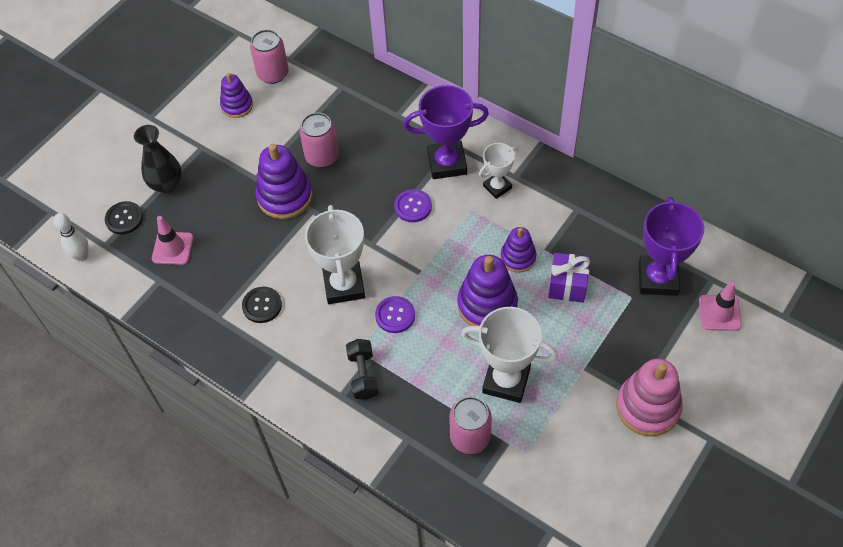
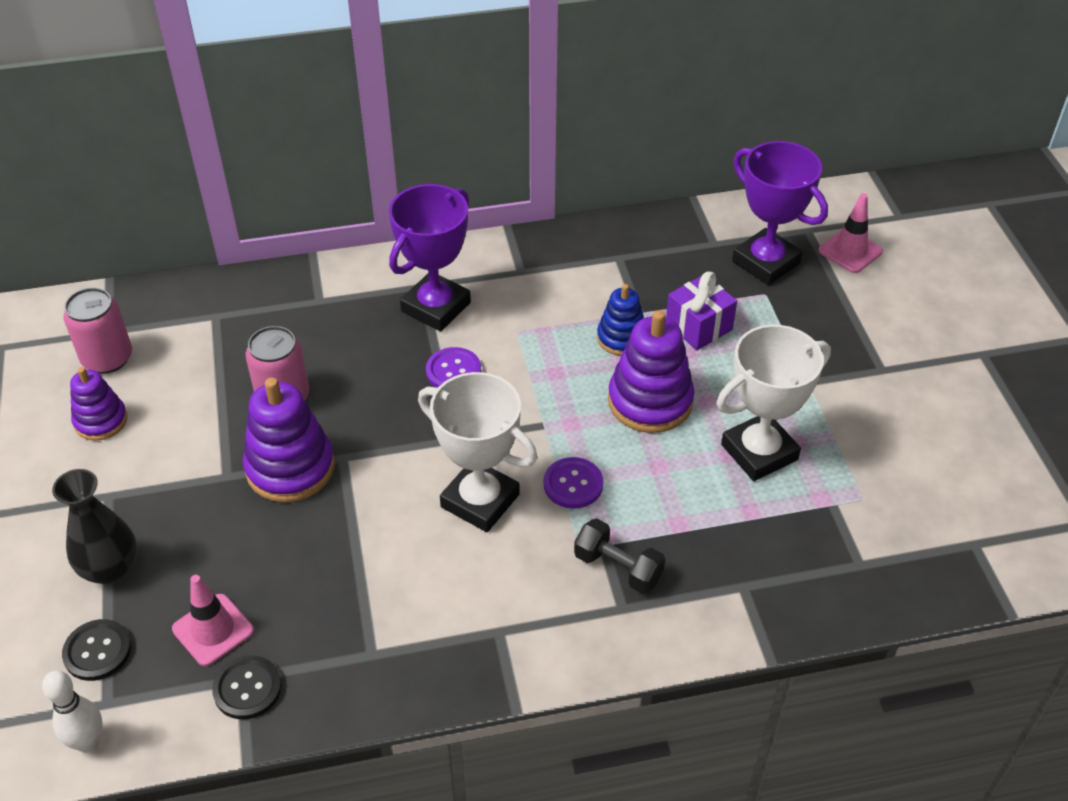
camera: 50 degrees left, 10 degrees down
black button [242,287,282,323] -> black button moved to [212,655,282,719]
pink can [449,397,492,454] -> none
white trophy [479,143,518,199] -> none
purple stacking toy [500,227,536,273] -> blue stacking toy [597,284,644,356]
pink stacking toy [616,359,683,436] -> none

